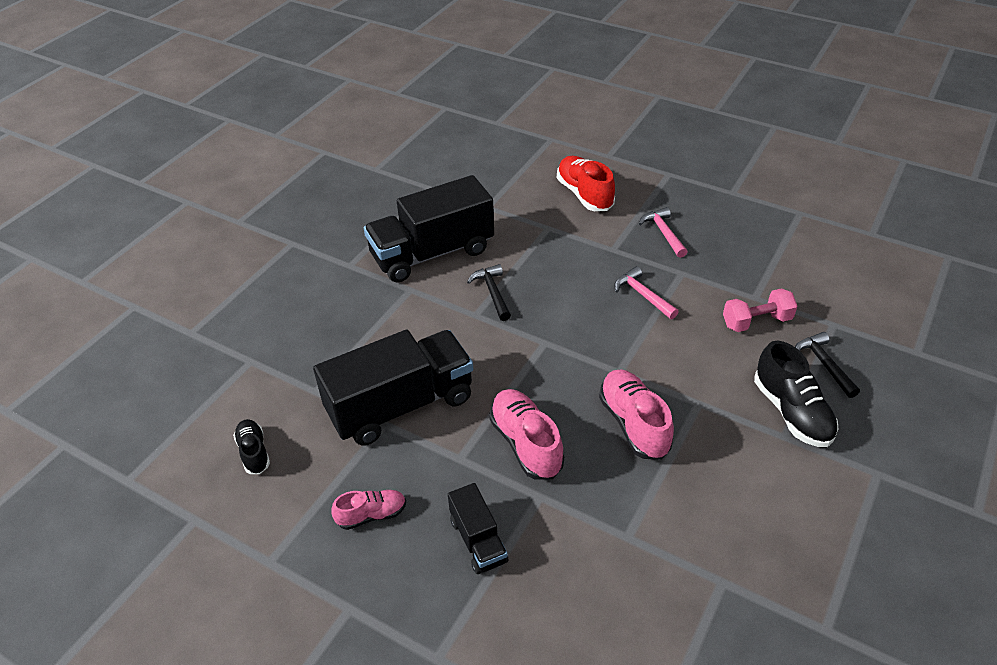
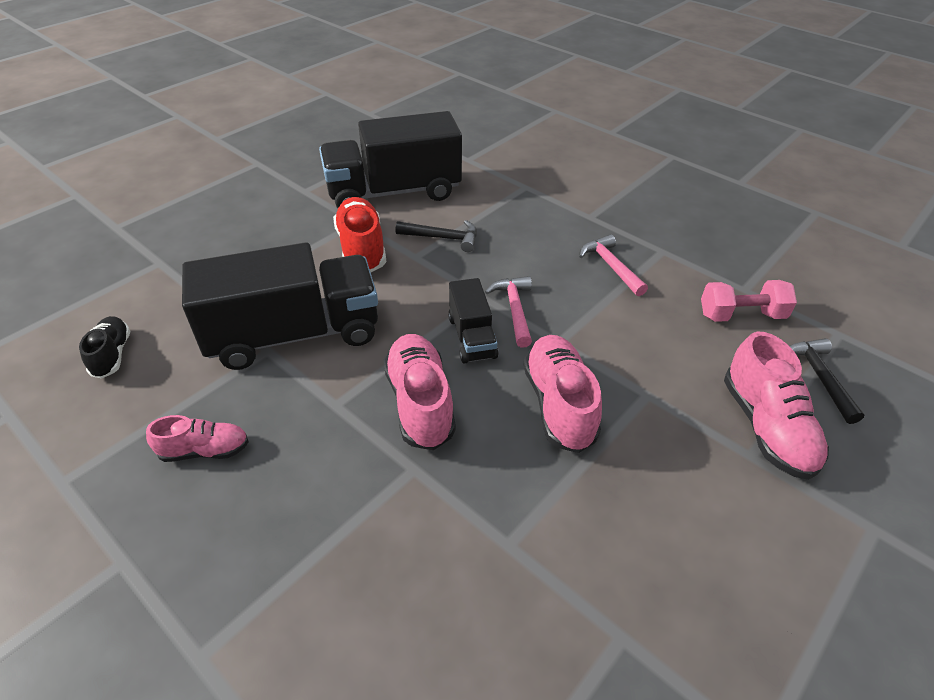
camera: 10 degrees right, 0 degrees up
black truck [448,483,508,574] -> black truck moved to [448,278,498,363]
black hammer [467,264,511,321] -> black hammer turned 105 degrees clockwise [396,220,477,252]
red shoe [557,156,615,211] -> red shoe moved to [333,197,386,272]
pink hammer [639,207,687,258] -> pink hammer moved to [485,276,532,348]
black shoe [754,341,838,447] -> pink shoe [724,332,829,480]

